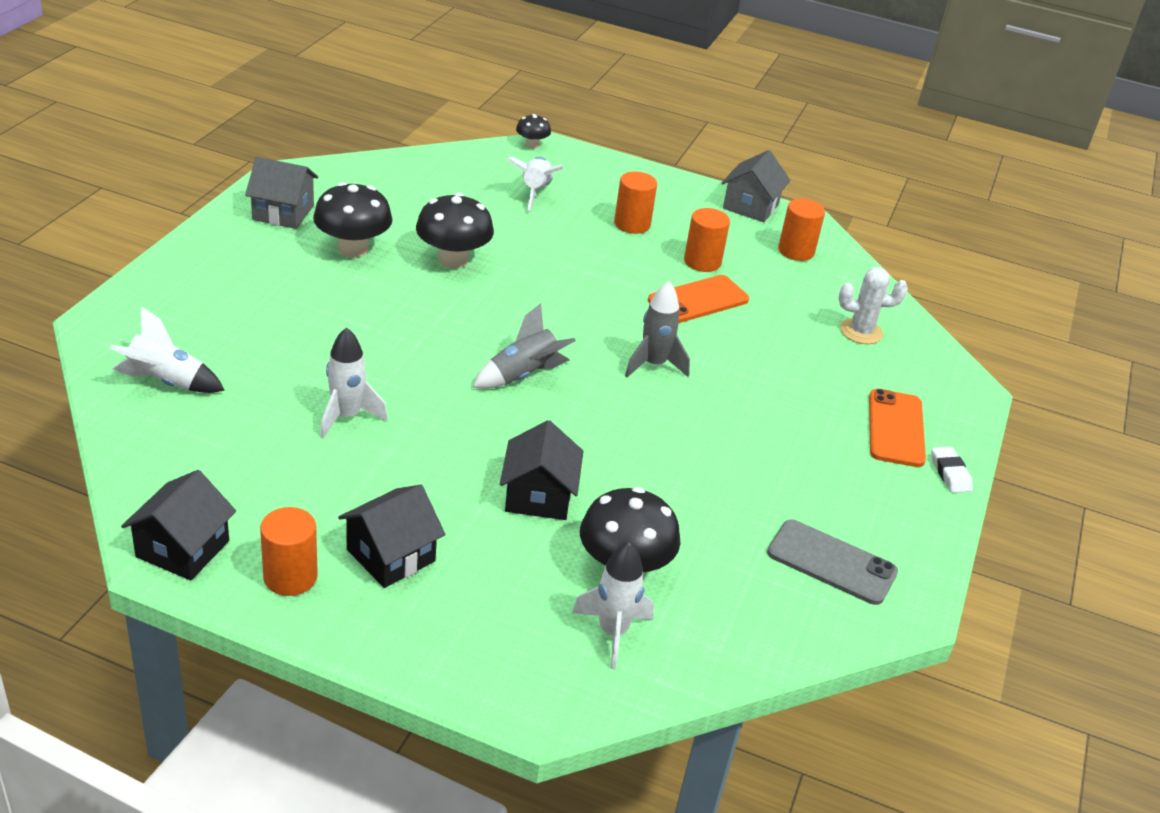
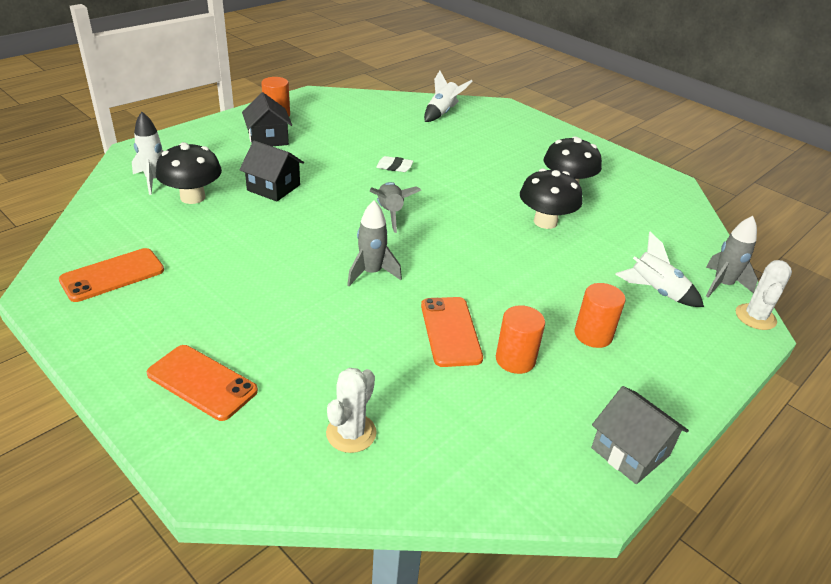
camera: 115 degrees right, 0 degrees up
black house [121,470,236,581] -> none
grey house [245,157,318,229] -> none
white rocket [320,327,388,439] -> none
black mushroom [516,114,551,149] -> white cactus [736,260,792,330]
grey phone [767,520,898,605] -> orange phone [59,248,164,302]
orange cylinder [778,198,825,261] -> none
white eraser [932,447,973,493] -> white eraser moved to [376,156,413,172]
none -> grey rocket [706,216,758,297]

